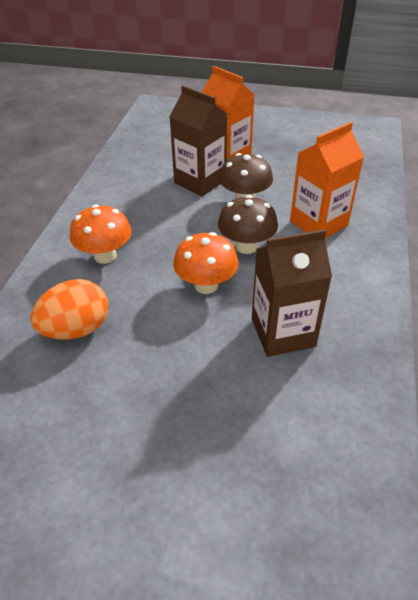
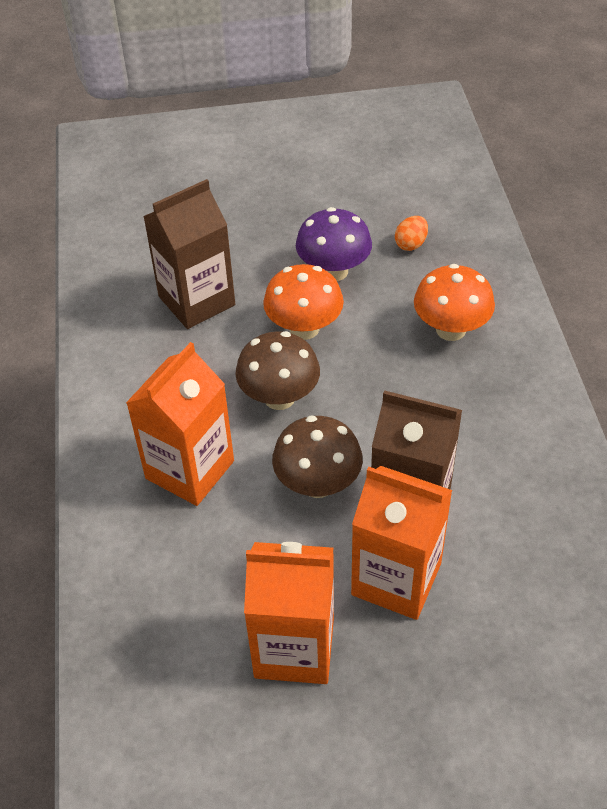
camera: 160 degrees right, 5 degrees up
orange egg [30,279,108,339] -> orange egg [395,216,428,251], size x0.50
none -> orange carton [244,542,334,684]
none -> purple mushroom [296,207,372,281]

